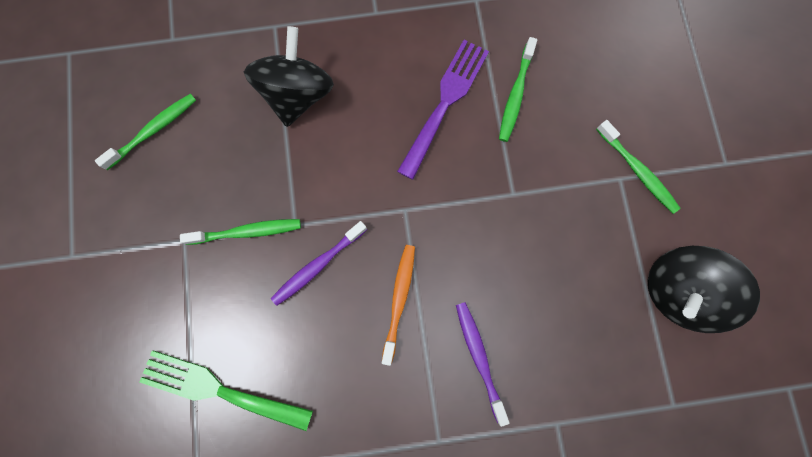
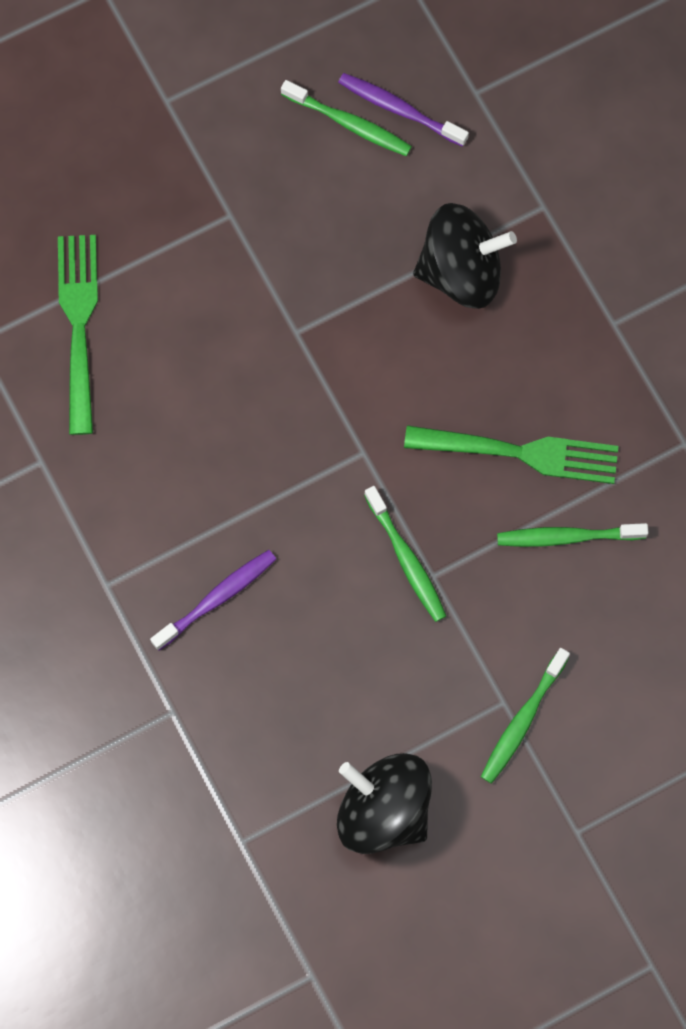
camera: 70 degrees right, 5 degrees down
green toothbrush [180,219,301,245] -> green toothbrush moved to [364,486,446,622]
purple toothbrush [271,221,367,306] -> purple toothbrush moved to [338,73,469,147]
orange toothbrush [382,245,415,366] -> none
purple fork [397,40,489,180] -> green fork [404,425,619,484]

